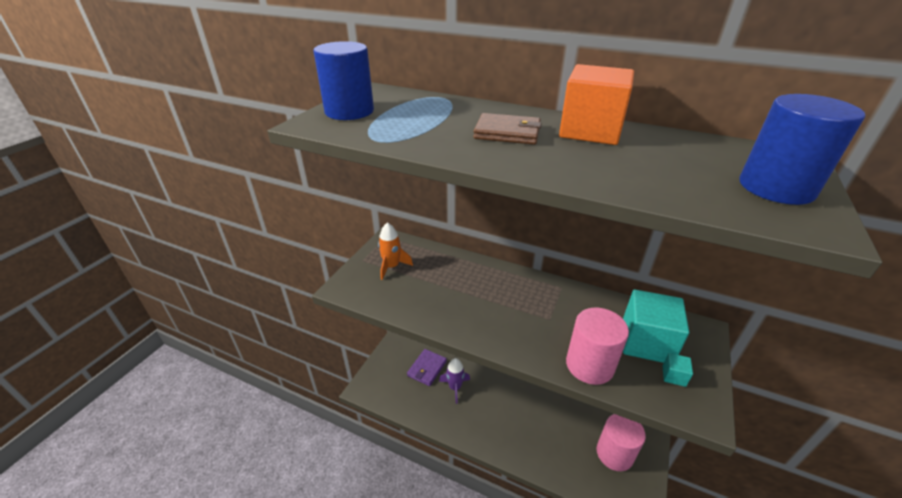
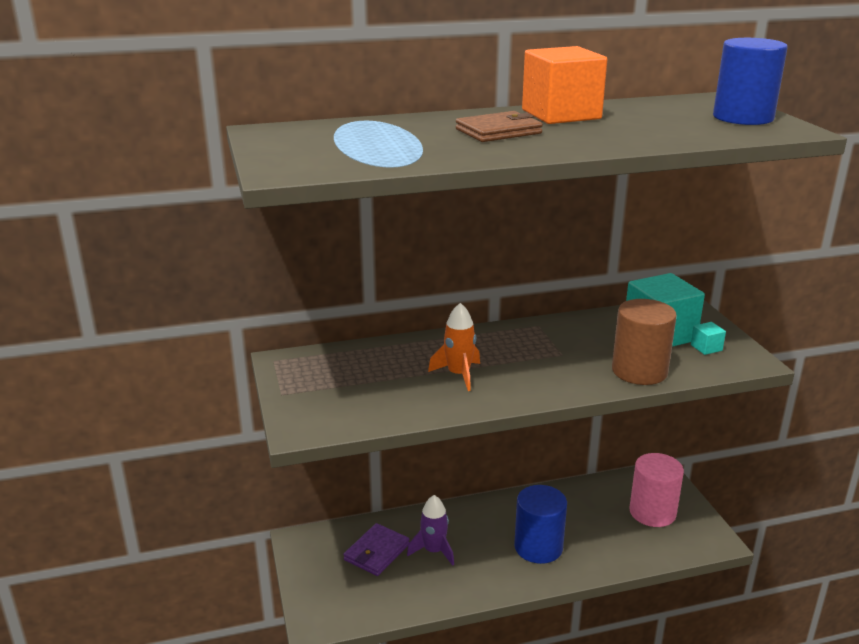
camera: 40 degrees left, 10 degrees down
blue cylinder [313,41,374,120] -> blue cylinder moved to [514,485,567,564]
orange rocket [378,222,413,280] -> orange rocket moved to [428,303,480,391]
purple wallet [407,349,447,386] -> purple wallet turned 45 degrees clockwise [343,523,410,576]
pink cylinder [566,308,629,385] -> brown cylinder [612,299,677,385]

